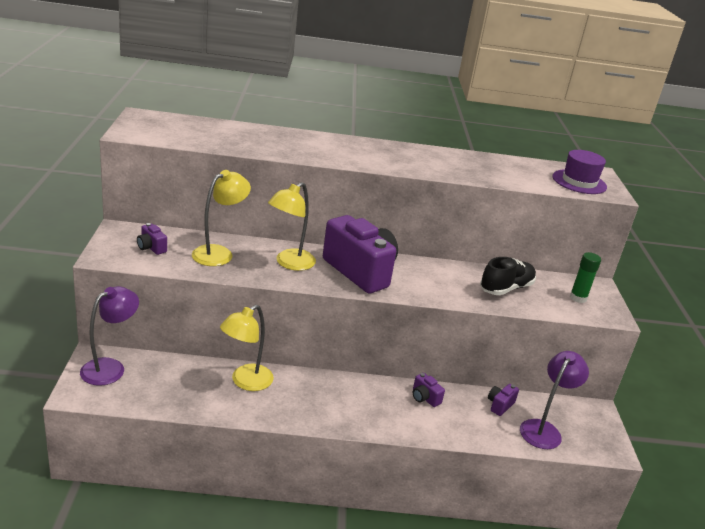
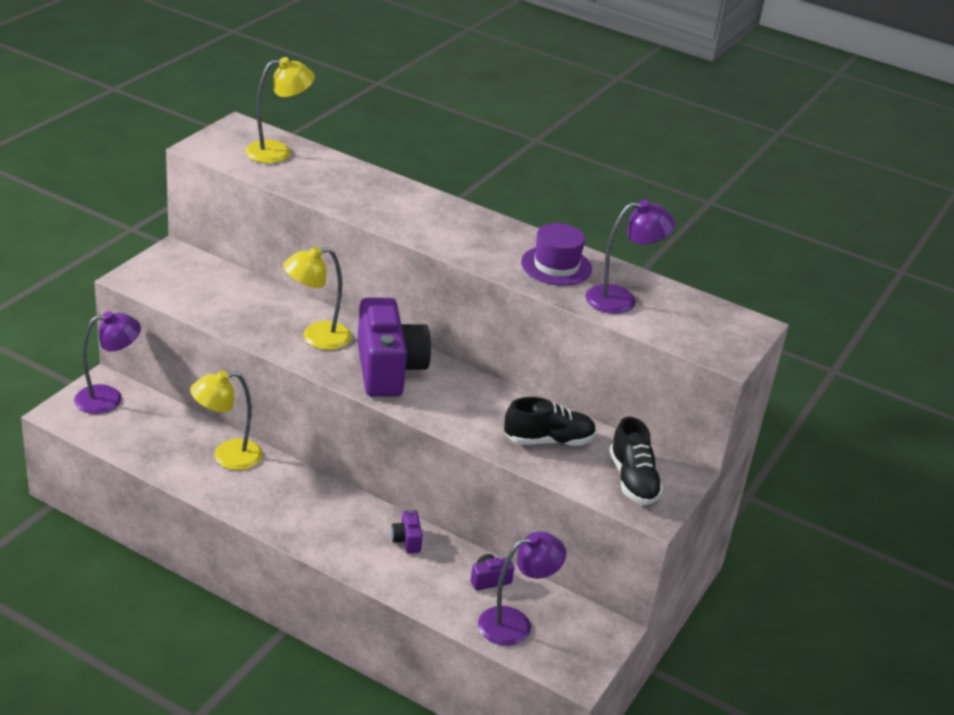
camera: 30 degrees right, 5 degrees up
purple camera [137,223,167,255] -> none
yellow lamp [192,170,251,266] -> yellow lamp moved to [245,57,315,163]
purple hat [552,150,607,194] -> purple hat moved to [521,223,592,286]
green glue stick [570,252,601,303] -> black shoe [609,416,663,505]
none -> purple lamp [585,200,675,314]

